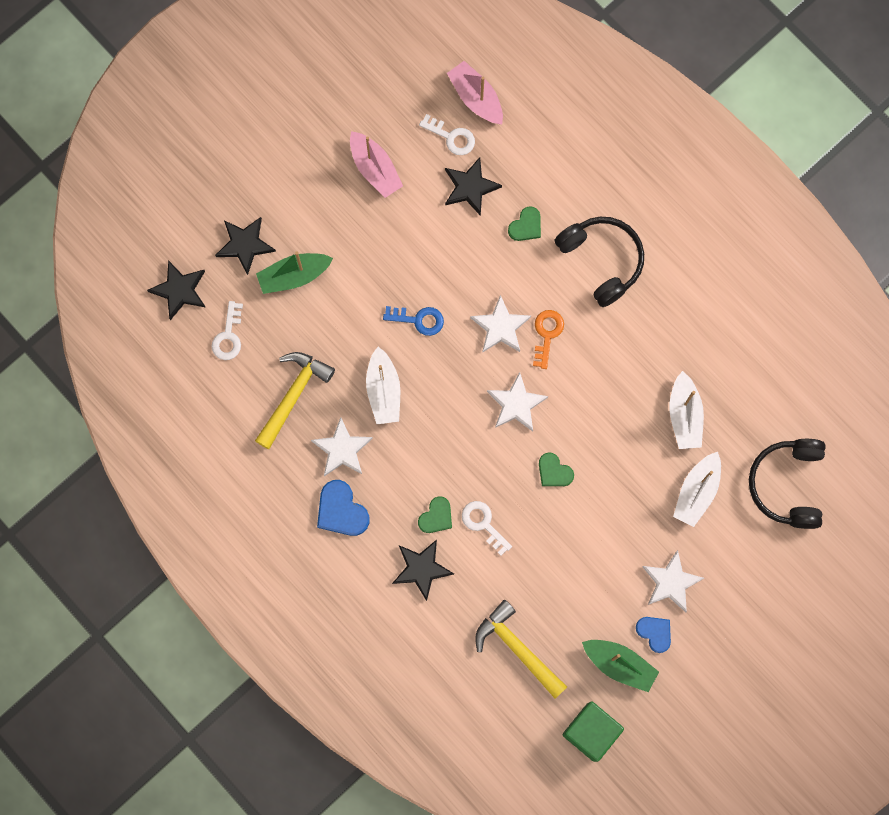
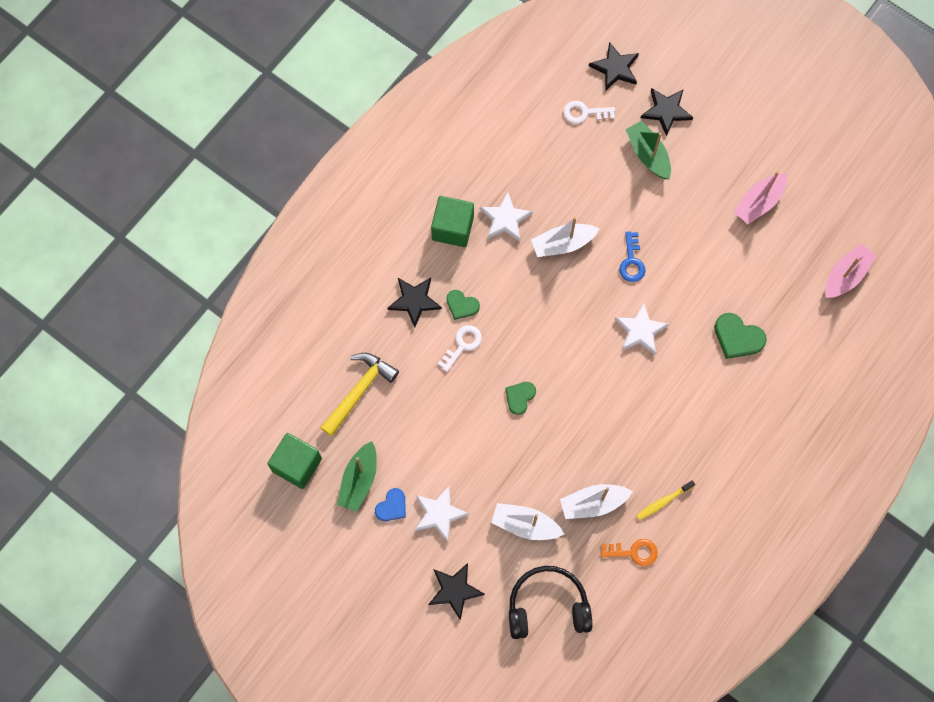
camera: 80 degrees right, 5 degrees down
yellow hammer [255,352,335,449] -> none
blue heart [317,480,370,536] -> green cube [431,196,474,247]
white key [419,114,475,155] -> none
black star [445,157,502,216] -> black star moved to [428,563,485,620]
white star [487,372,548,432] -> none
green heart [508,206,541,241] -> green heart [714,313,767,359], size x1.52
orange key [533,310,564,369] -> orange key moved to [601,539,658,566]
black headphones [555,217,644,307] -> none
none -> yellow toothbrush [636,480,695,520]

